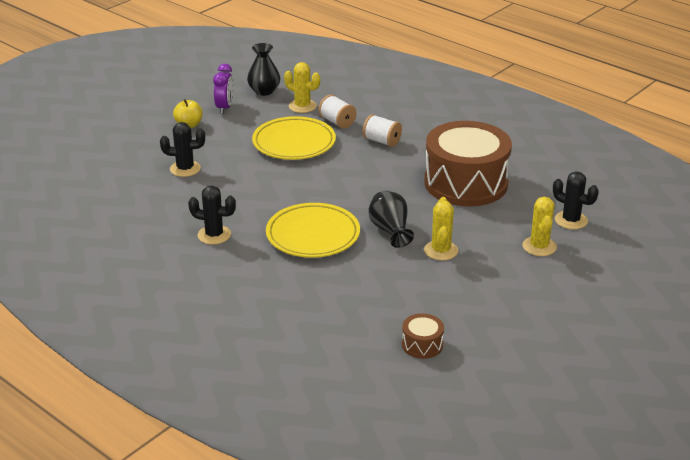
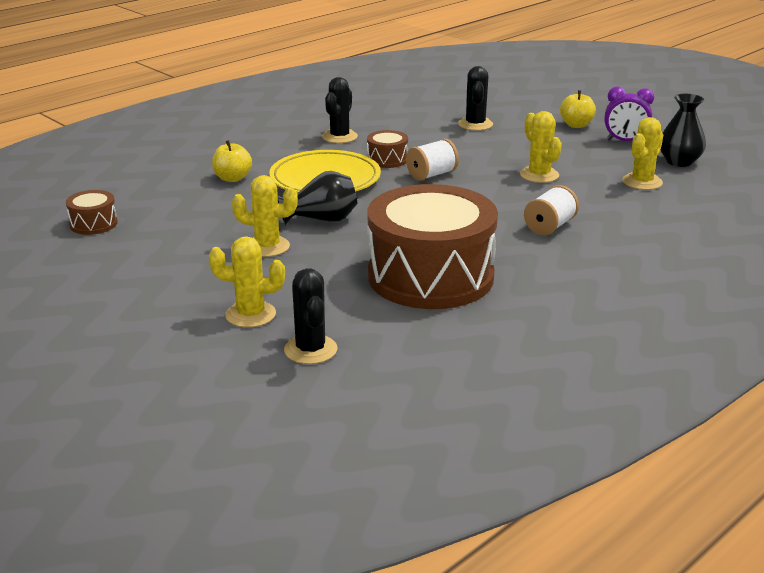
camera: 95 degrees right, 5 degrees down
yellow plate [252,116,336,160] -> yellow cactus [520,111,562,183]
white spool [318,95,357,129] -> white spool moved to [406,139,459,181]
black cactus [553,171,599,229] -> black cactus turned 60 degrees counterclockwise [284,268,338,364]
none -> yellow apple [212,140,252,182]
none -> brown drum [367,130,408,168]

